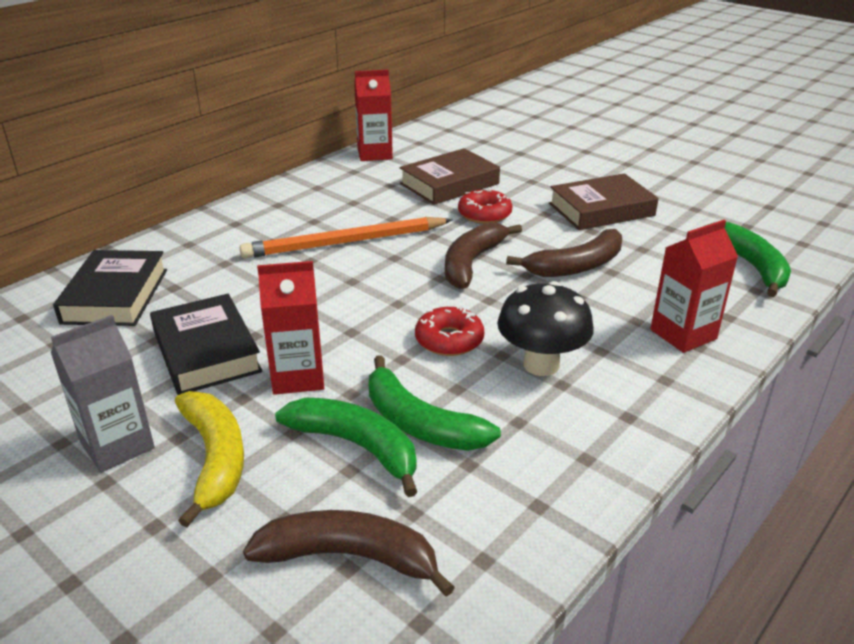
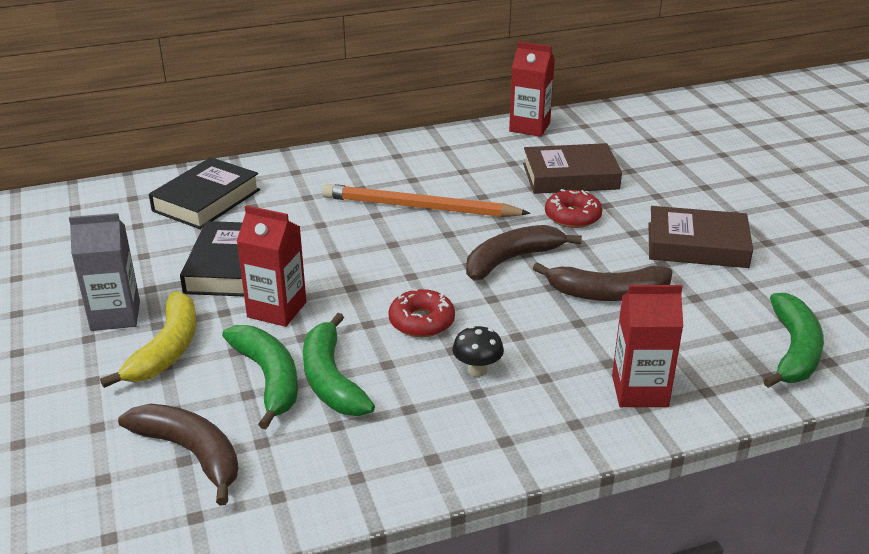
camera: 30 degrees right, 0 degrees up
black mushroom [497,281,594,376] -> black mushroom [452,326,504,377], size x0.56

